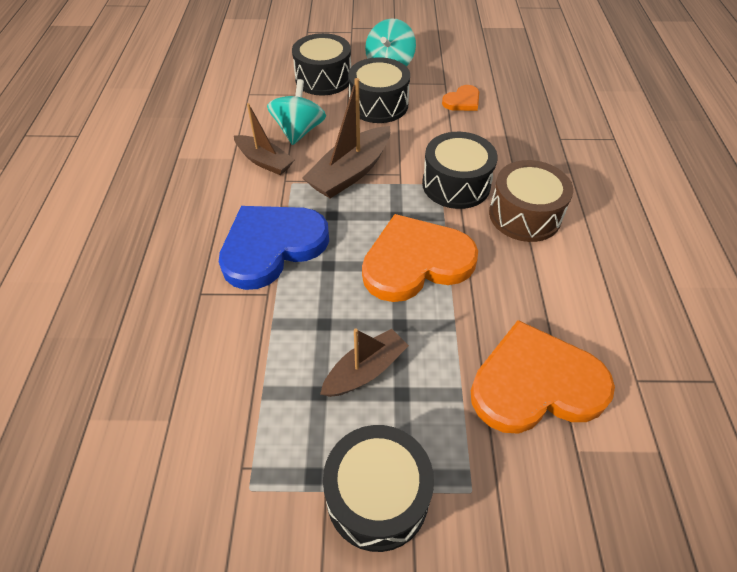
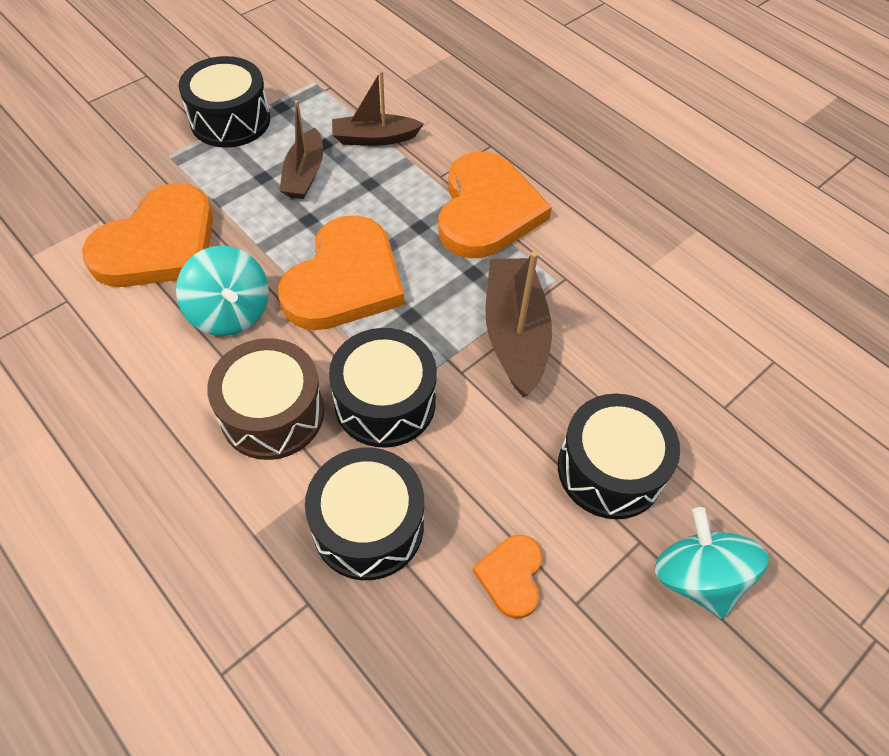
camera: 135 degrees right, 5 degrees up
blue heart [219,206,329,290] -> orange heart [438,152,552,258]
brown boat [234,103,295,175] -> brown boat moved to [332,70,424,146]
turquoise spinning top [267,79,326,145] -> turquoise spinning top moved to [176,246,269,336]
black drum [292,33,351,96] -> black drum moved to [305,448,424,580]

